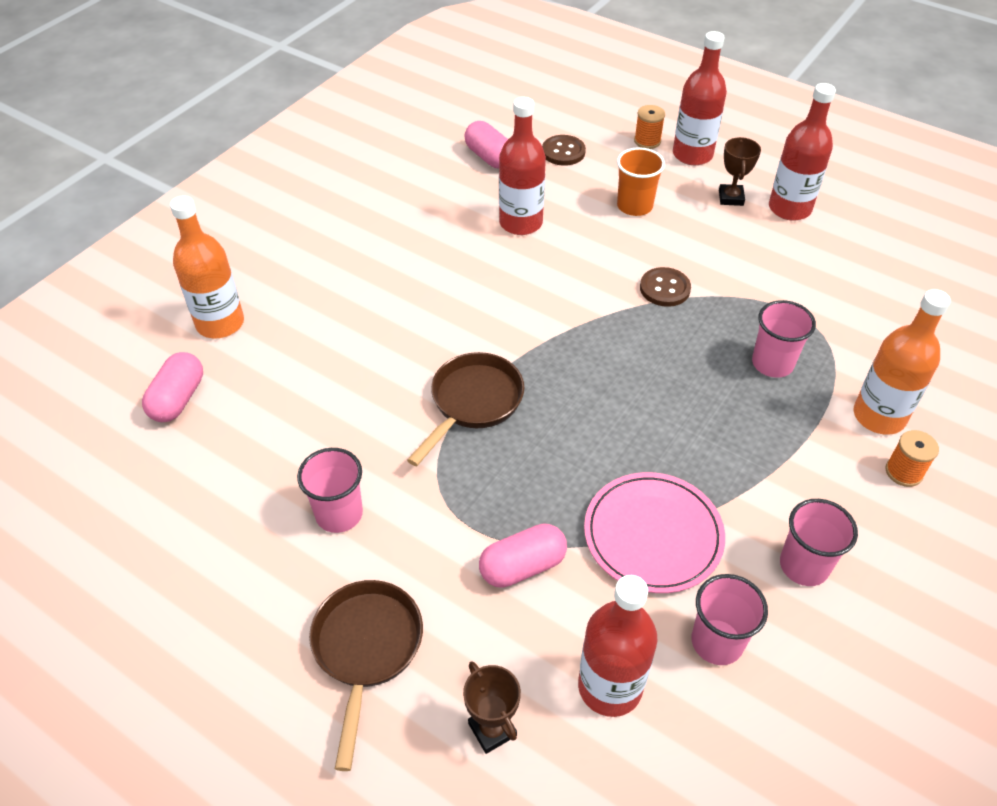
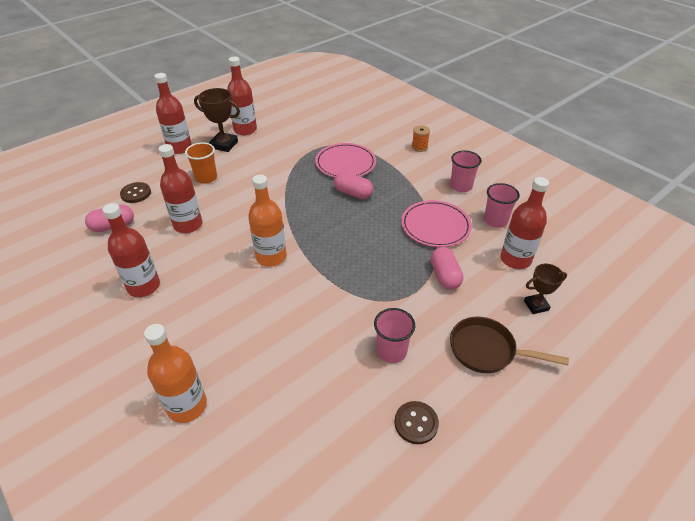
camera: 75 degrees left, 5 degrees down
pink capsule [142,352,203,422] -> pink capsule moved to [334,172,373,199]
brown pan [407,352,524,466] -> none
orange spool [634,105,665,149] -> none
brown button [640,267,691,307] -> brown button moved to [395,401,439,444]
brown trophy [719,137,761,206] -> brown trophy [194,88,240,152], size x1.57
pink cup [752,300,816,378] -> pink plate [315,143,376,178]
orange bottle [854,289,951,435] -> orange bottle moved to [248,175,286,267]
none -> red bottle [103,203,160,297]

